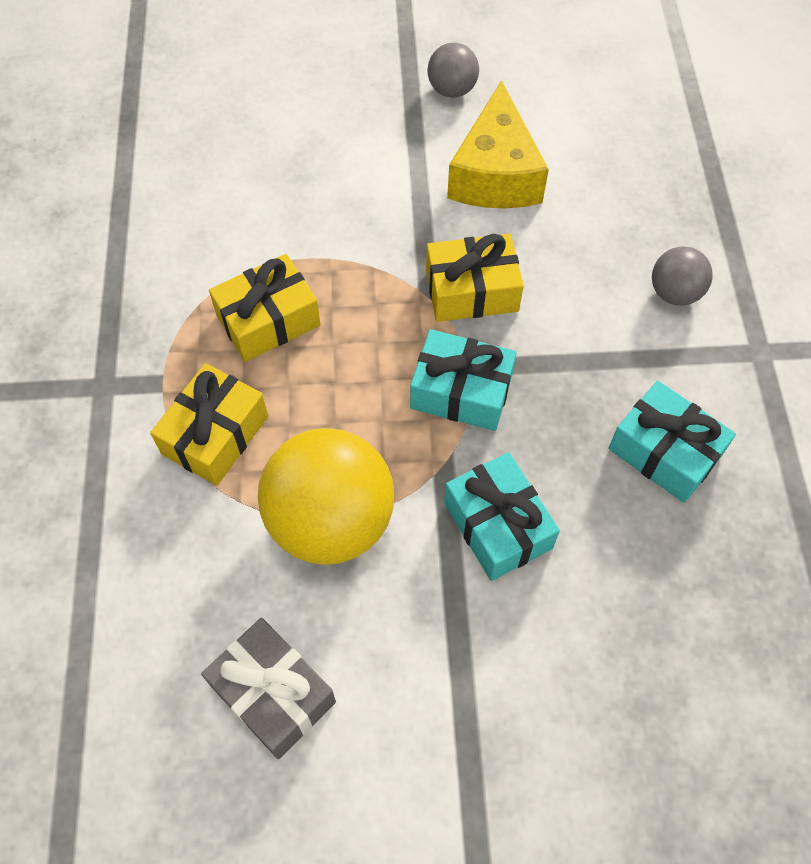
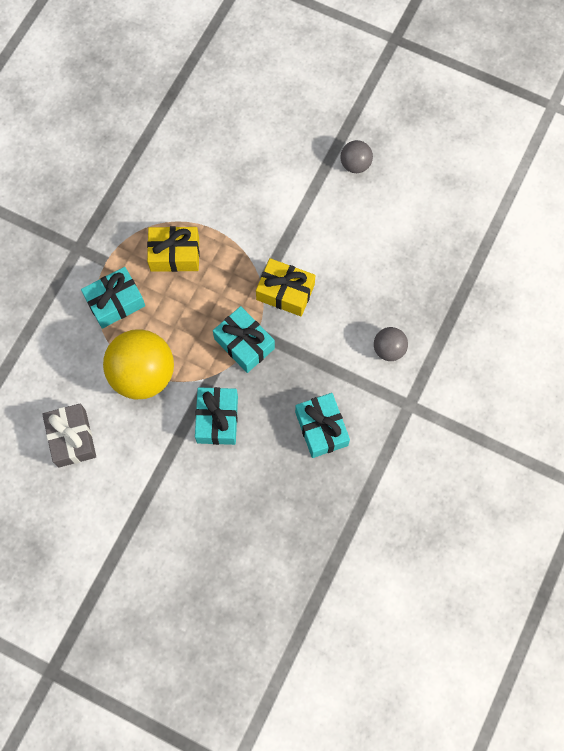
camera: 30 degrees right, 10 degrees up
yellow gift [150,363,268,486] -> turquoise gift [81,267,145,329]
yellow cheese [447,80,549,209] -> none

